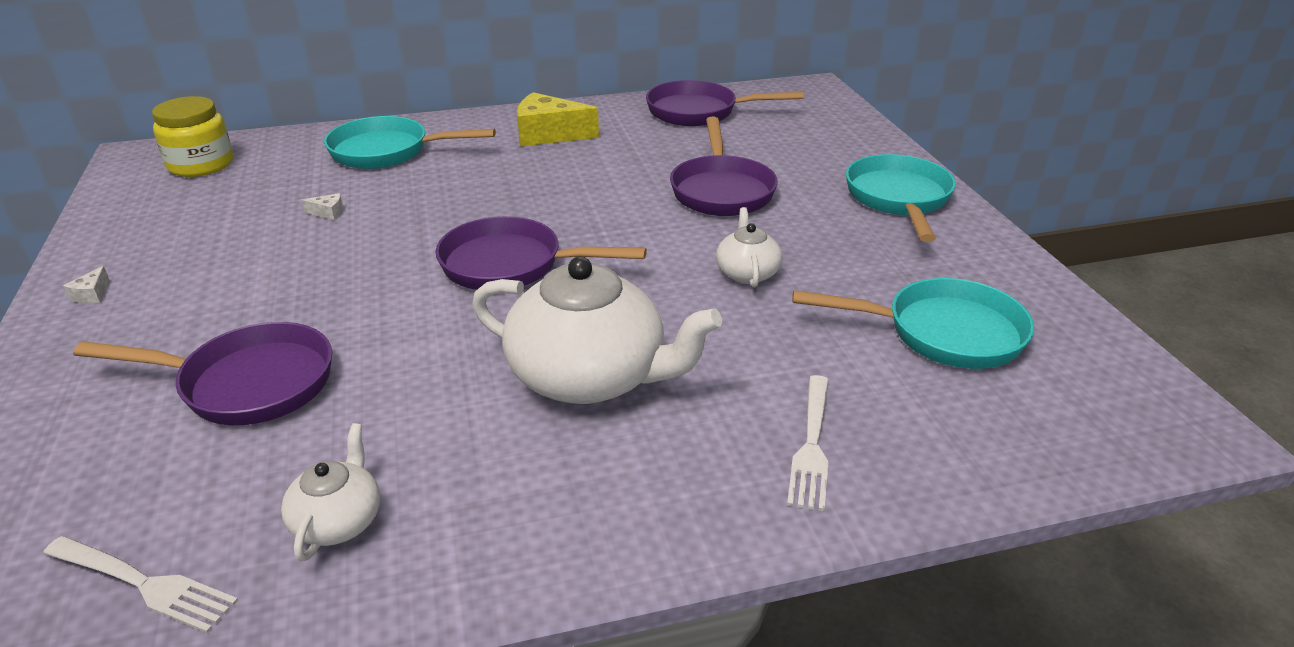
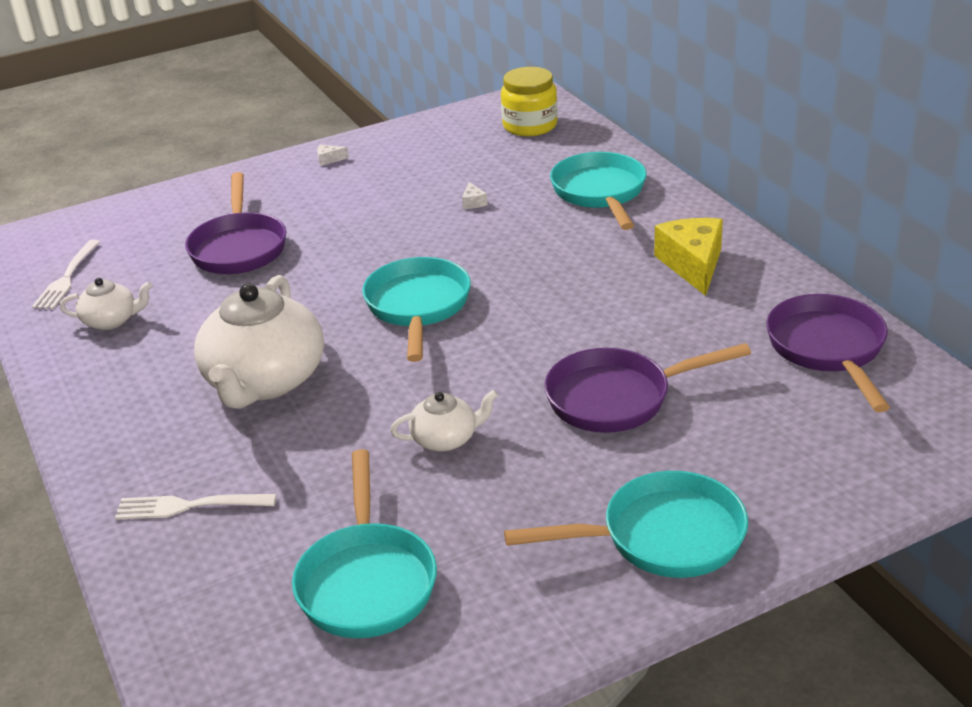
camera: 80 degrees right, 0 degrees up
purple pan [435,216,647,290] -> turquoise pan [362,257,471,362]

